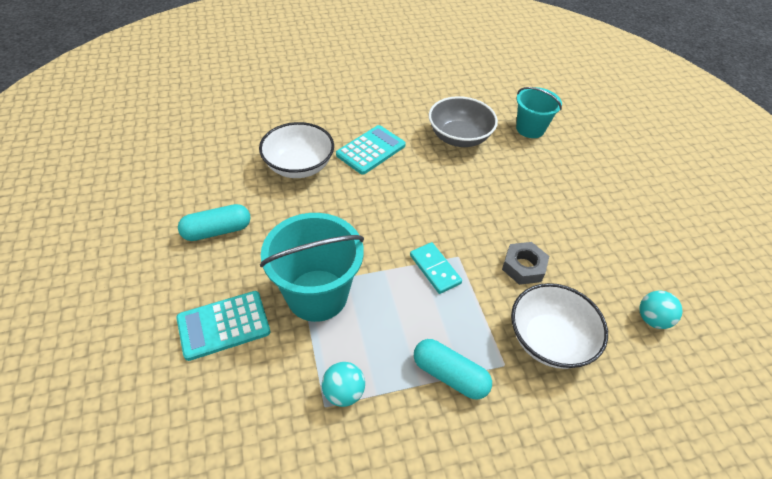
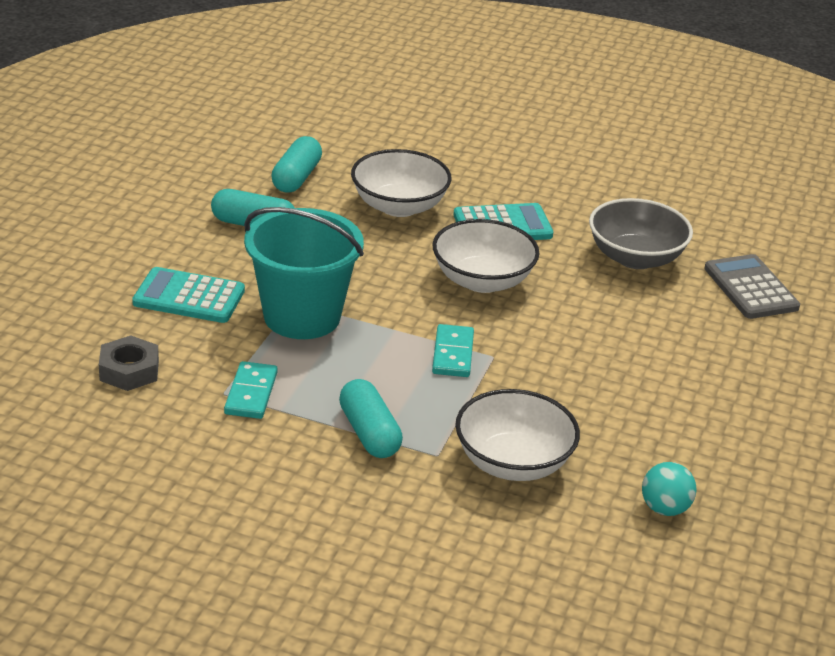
camera: 35 degrees right, 15 degrees down
turquoise ball [322,362,365,407] -> turquoise domino [224,361,278,419]
grey nut [502,242,549,285] -> grey nut moved to [99,335,159,391]
turquoise bucket [516,87,562,138] -> grey calculator [704,254,800,319]
none -> turquoise capsule [271,136,322,193]
none -> white bowl [432,219,540,293]

